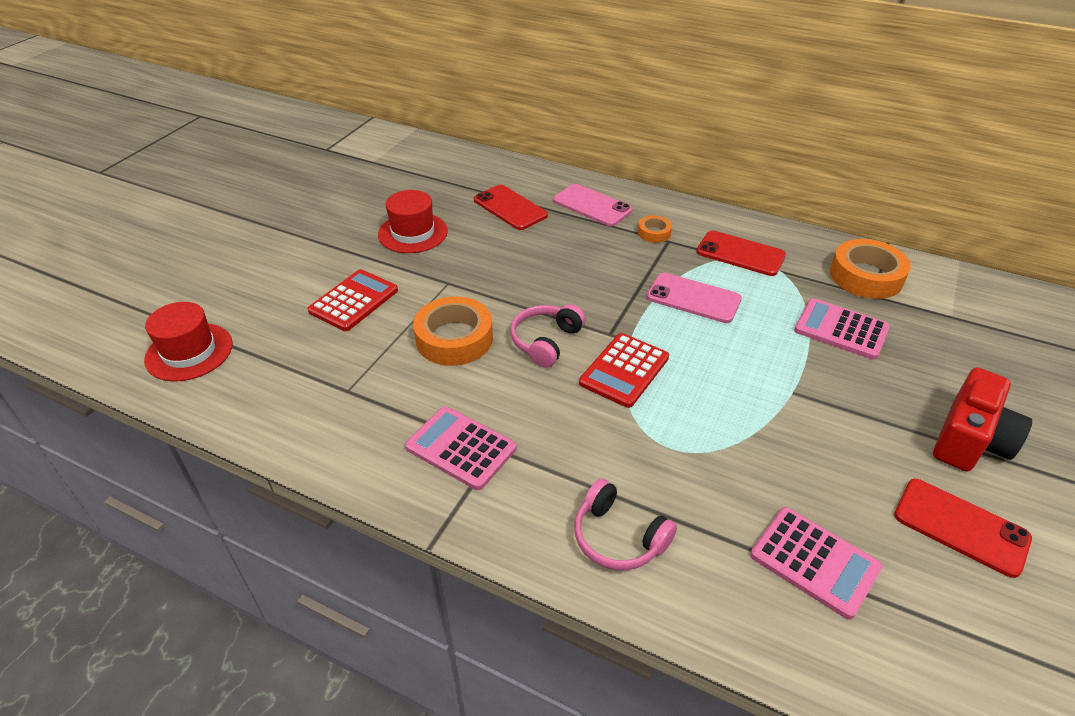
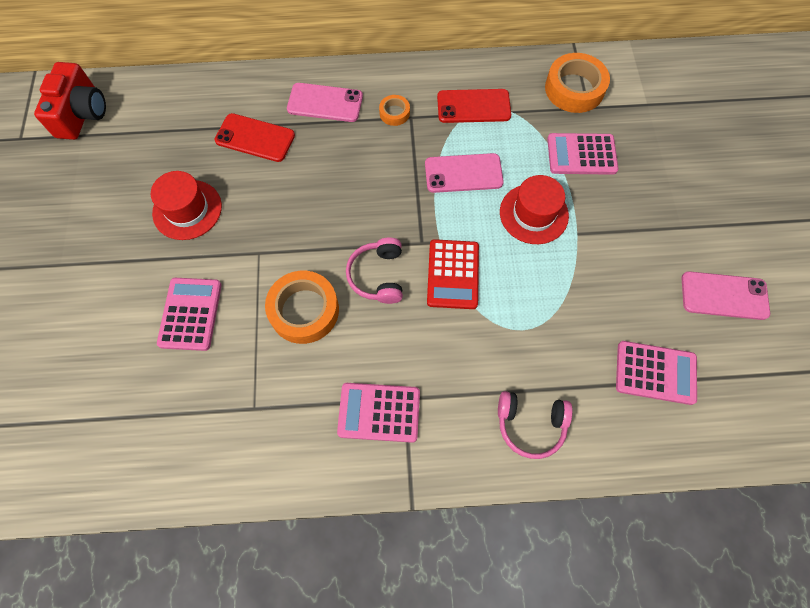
camera: 30 degrees left, 25 degrees up
red hat [144,302,233,381] -> red hat moved to [500,175,569,244]
red calculator [307,269,398,331] -> pink calculator [157,278,222,351]
red phone [894,479,1032,578] -> pink phone [681,271,770,320]
red camera [933,367,1032,472] -> red camera moved to [34,62,106,140]

